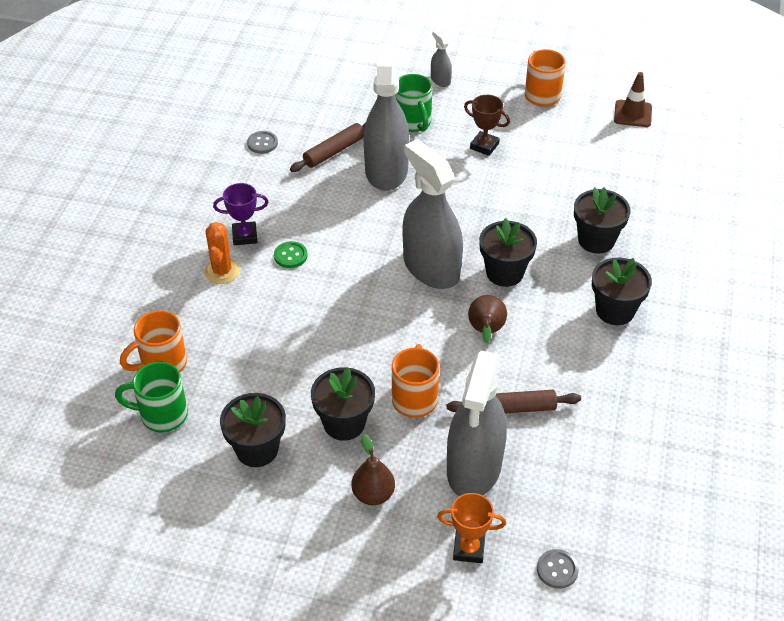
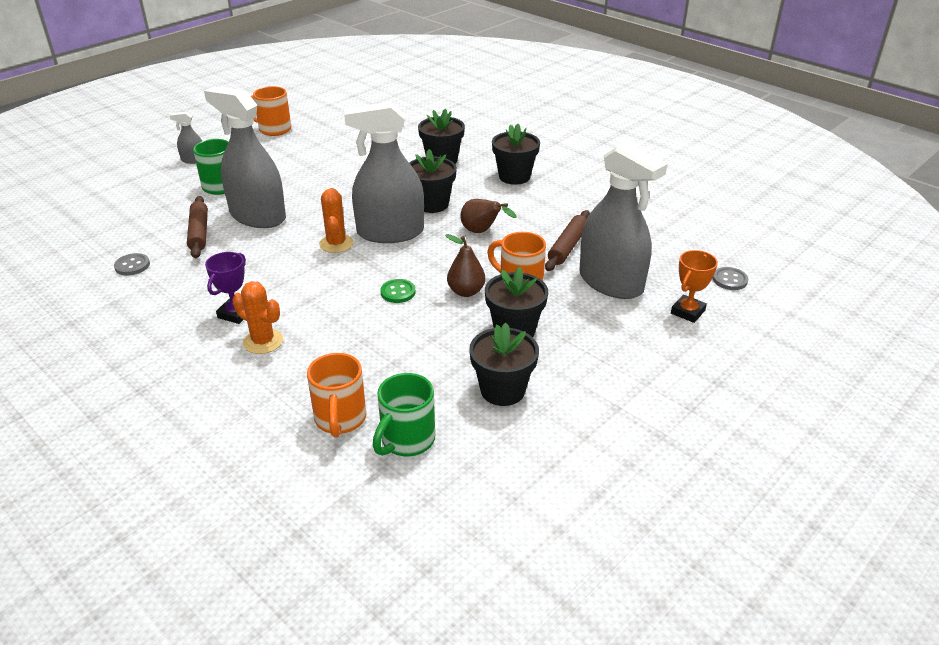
camera: 60 degrees left, 10 degrees down
green button [274,241,308,268] -> green button moved to [380,279,416,303]
brown pear [351,434,395,505] -> brown pear moved to [445,234,485,297]
brown trophy [464,95,510,156] -> none
brown traffic cone [614,72,652,127] -> none
none -> orange cactus [319,188,353,253]

